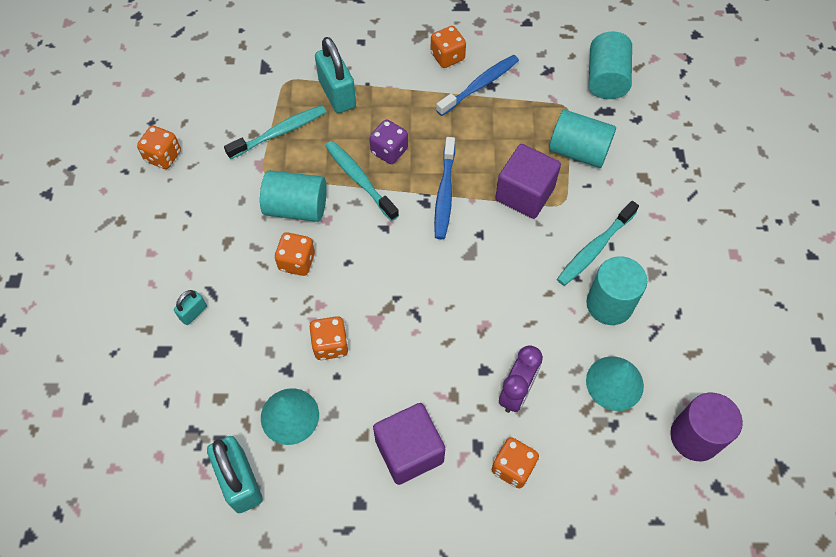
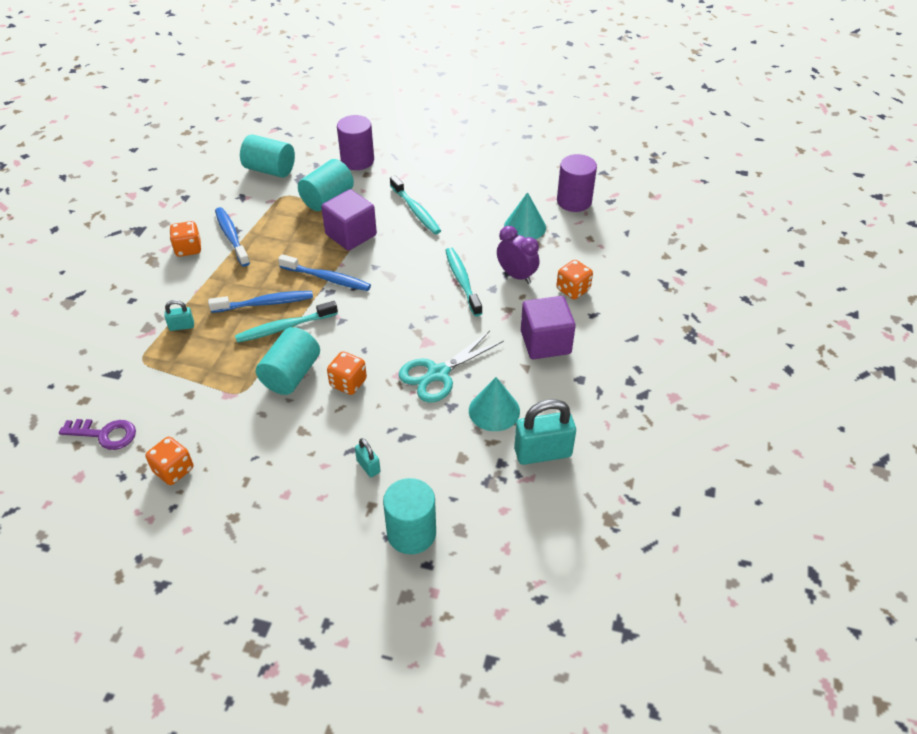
camera: 75 degrees left, 15 degrees down
turquoise toothbrush [224,105,326,159] -> turquoise toothbrush moved to [445,248,483,316]
orange dice [310,316,349,360] -> turquoise scissors [399,331,504,402]
turquoise padlock [315,37,356,113] -> turquoise padlock [165,300,194,331], size x0.50
purple dice [369,120,408,164] -> blue toothbrush [208,291,313,313]
turquoise cylinder [586,256,647,325] -> turquoise cylinder moved to [383,478,436,554]
none -> purple key [59,419,136,450]
none -> purple cylinder [337,115,374,170]

